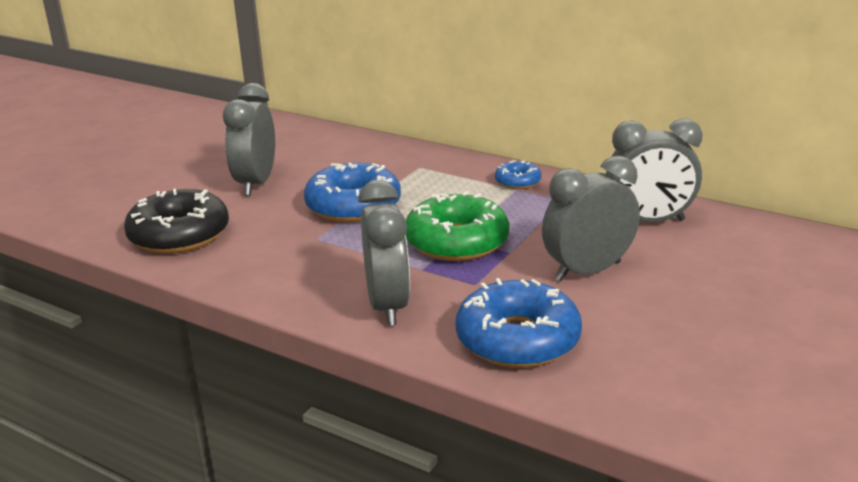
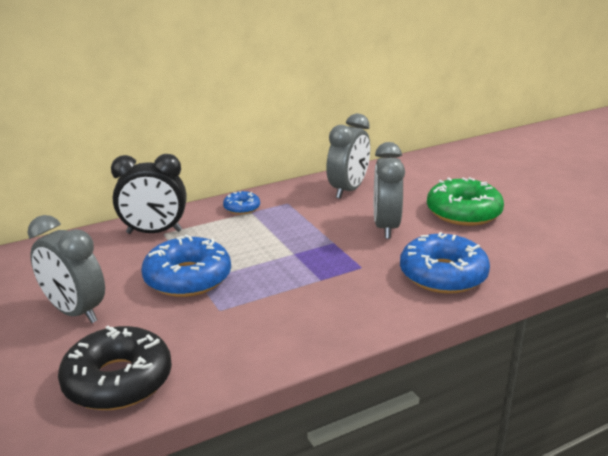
camera: 60 degrees left, 0 degrees up
grey clock [358,180,410,326] -> none
green donut [406,191,509,261] -> green donut moved to [427,177,504,226]
none -> black clock [111,154,186,234]

